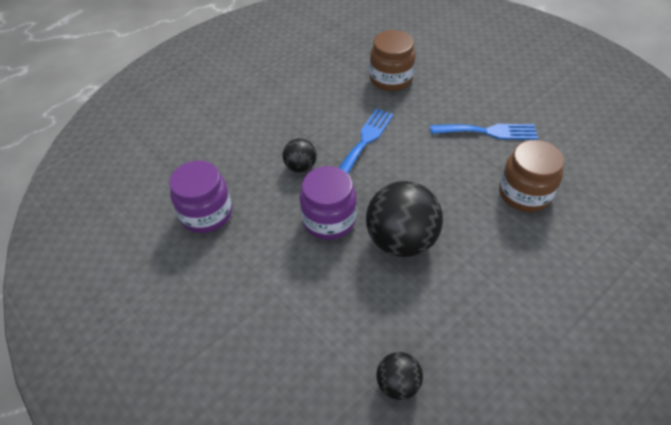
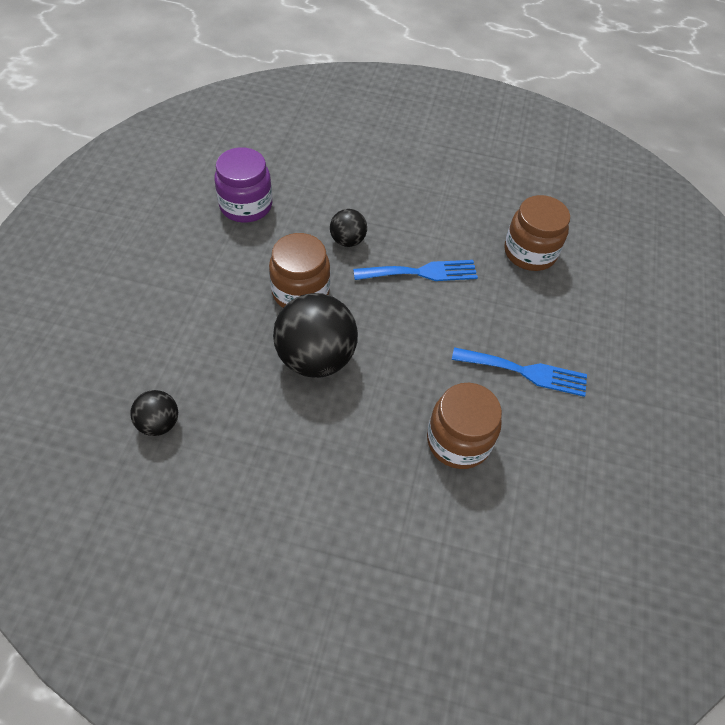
camera: 50 degrees right, 5 degrees up
purple jar [300,166,357,240] -> brown jar [269,233,330,308]
blue fork [430,124,538,140] -> blue fork turned 45 degrees counterclockwise [452,347,587,397]

